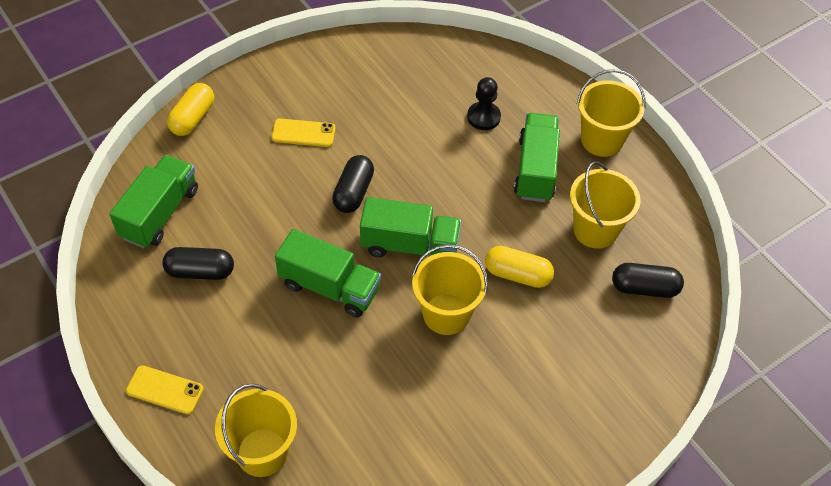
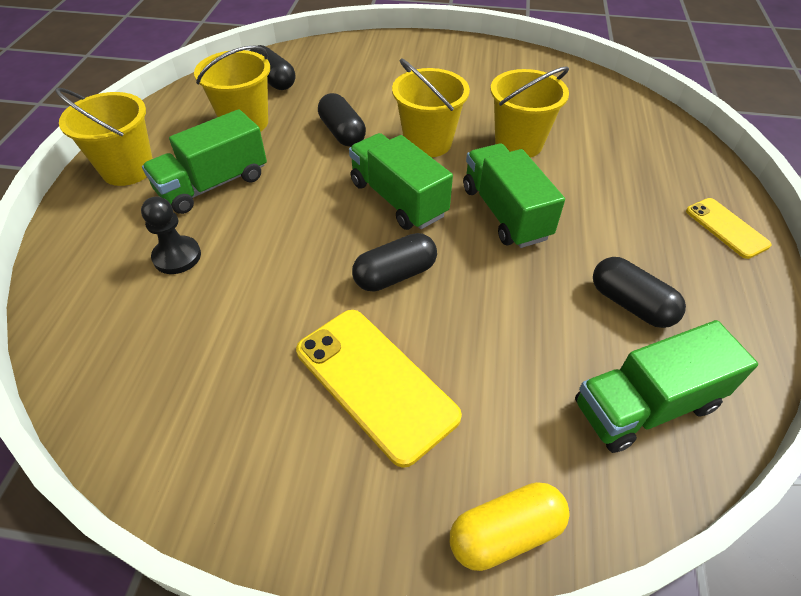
camera: 135 degrees left, 5 degrees down
yellow bucket [215,384,297,477] -> yellow bucket moved to [490,66,569,158]
yellow phone [271,119,335,147] -> yellow phone [296,310,462,468], size x1.77
yellow capsule [485,246,554,288] -> black capsule [318,93,366,147]

